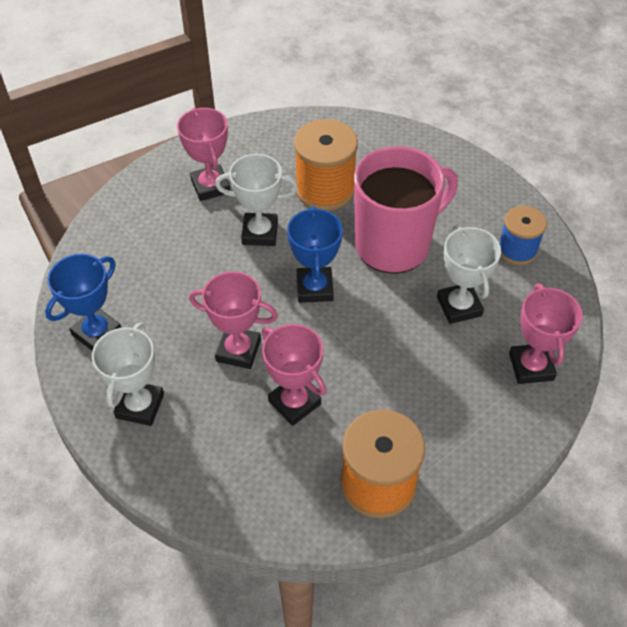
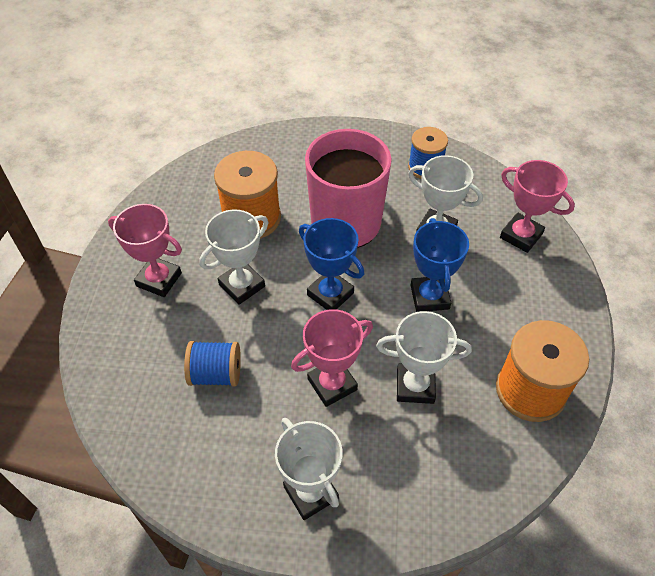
camera: 45 degrees left, 0 degrees up
blue trophy [45,254,121,351] -> blue trophy moved to [410,218,469,312]
pink trophy [262,324,326,426] -> white trophy [376,311,472,404]
none -> blue spool [184,341,241,386]

